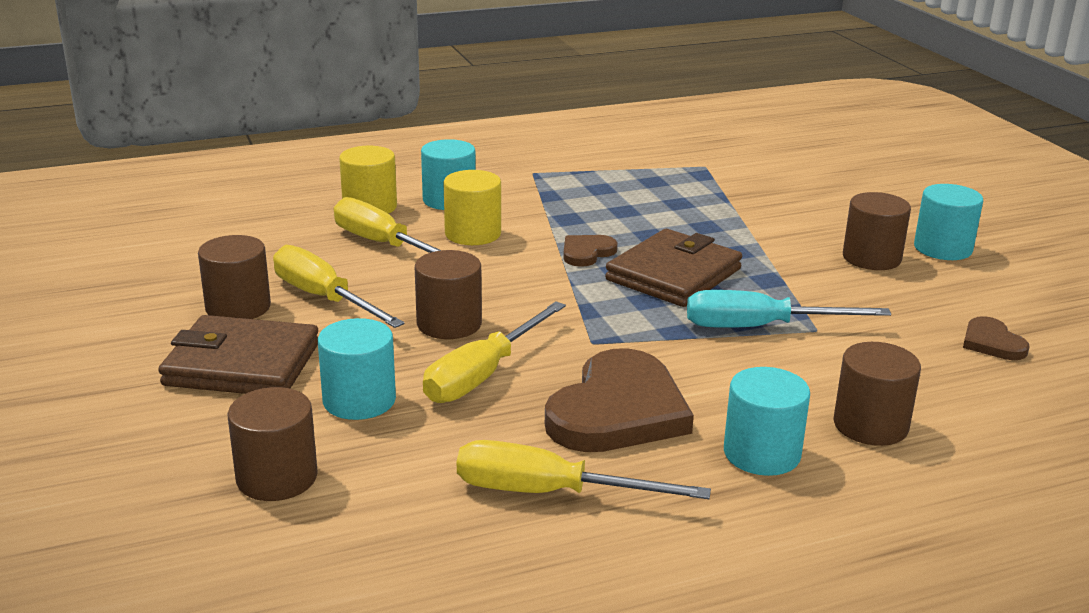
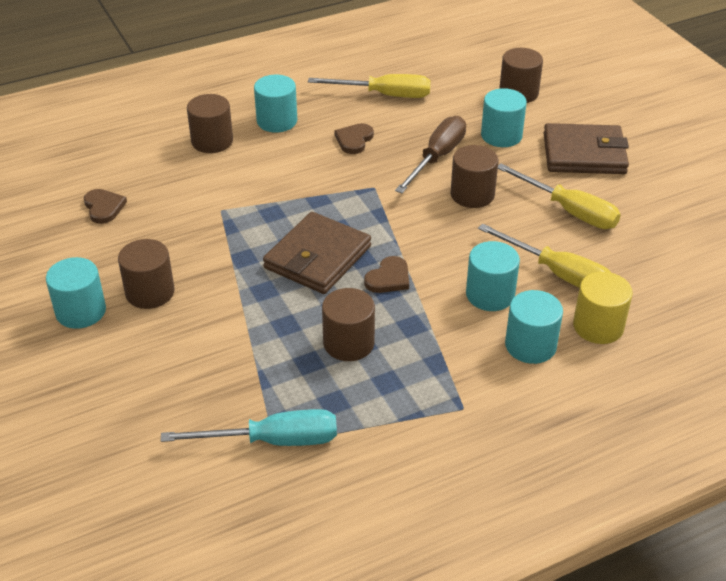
camera: 175 degrees right, 15 degrees up
brown cylinder [198,235,271,319] -> brown cylinder moved to [322,288,375,361]
yellow screwdriver [423,301,566,403] -> brown screwdriver [395,116,466,193]
yellow cylinder [444,170,501,245] -> turquoise cylinder [466,241,520,311]
brown heart [545,348,694,452] -> brown heart [334,123,374,154], size x0.48
turquoise screwdriver [687,290,891,328] -> turquoise screwdriver moved to [161,409,337,446]

